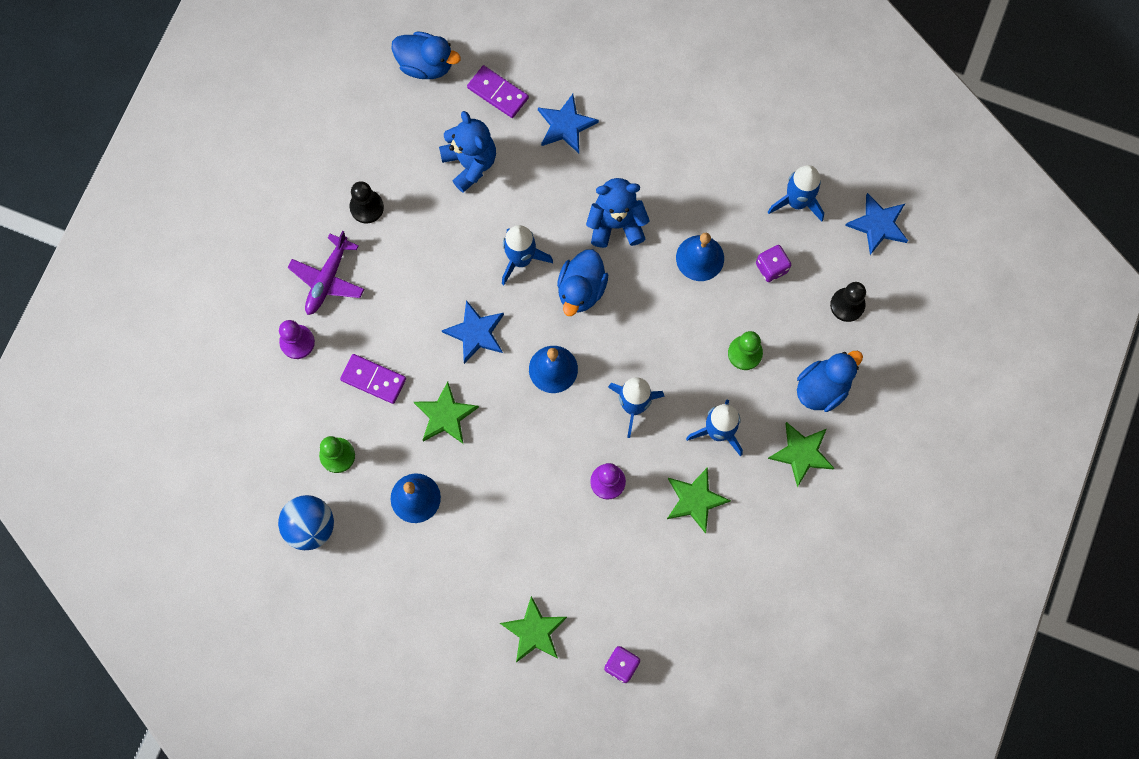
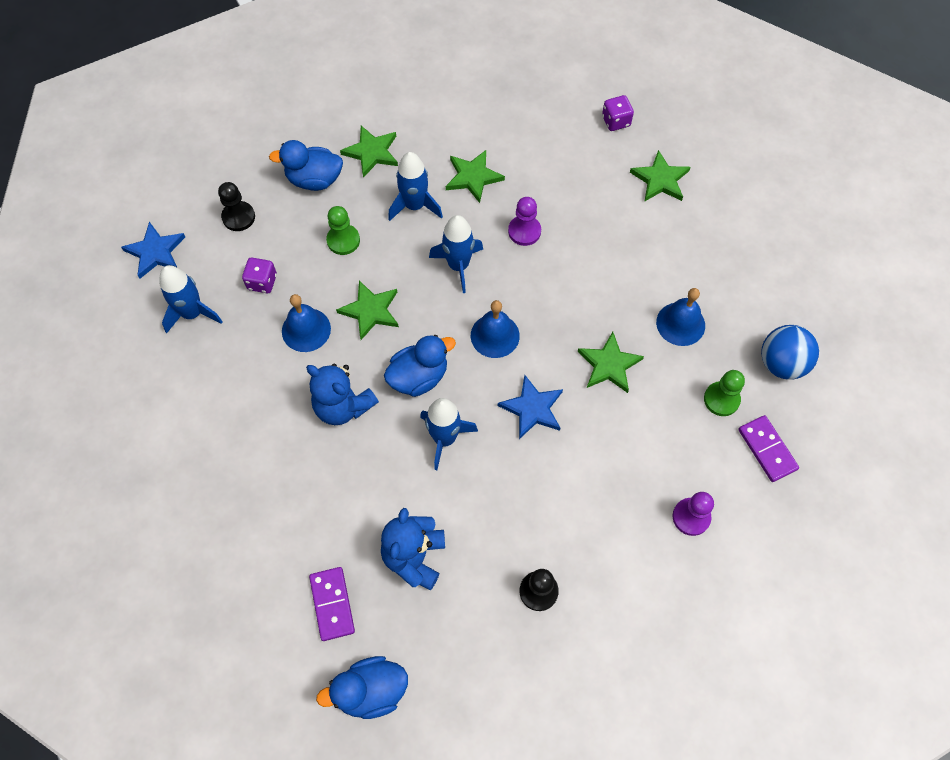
camera: 140 degrees left, 10 degrees down
purple plane [287,231,364,315] -> none
purple domino [340,354,406,404] -> purple domino moved to [738,415,799,482]
blue duck [391,31,461,79] -> blue duck turned 75 degrees counterclockwise [316,656,408,719]
blue star [538,94,599,153] -> none
none -> green star [336,280,399,340]

